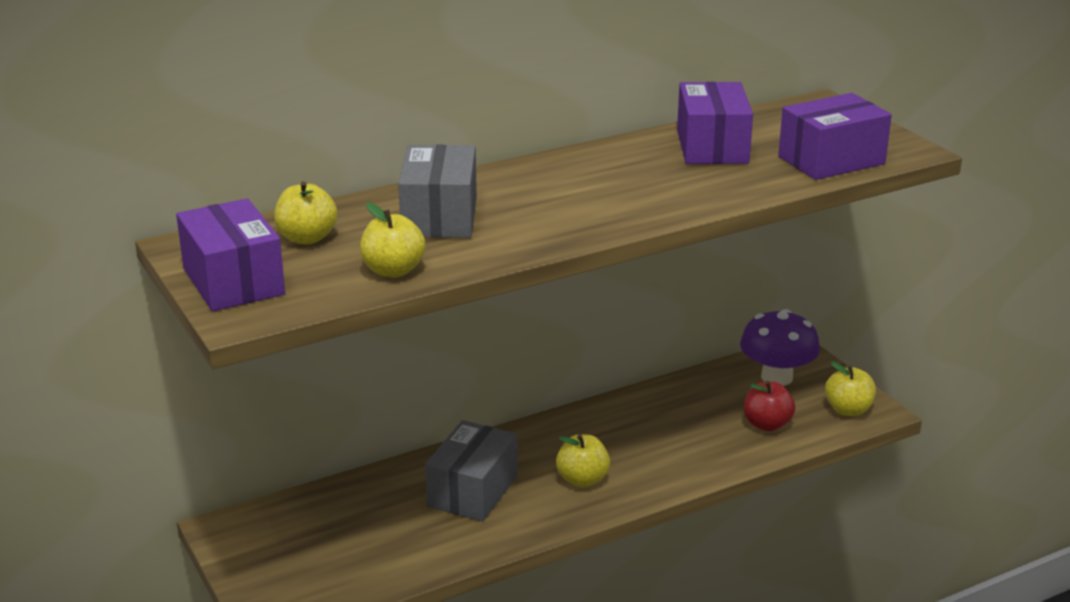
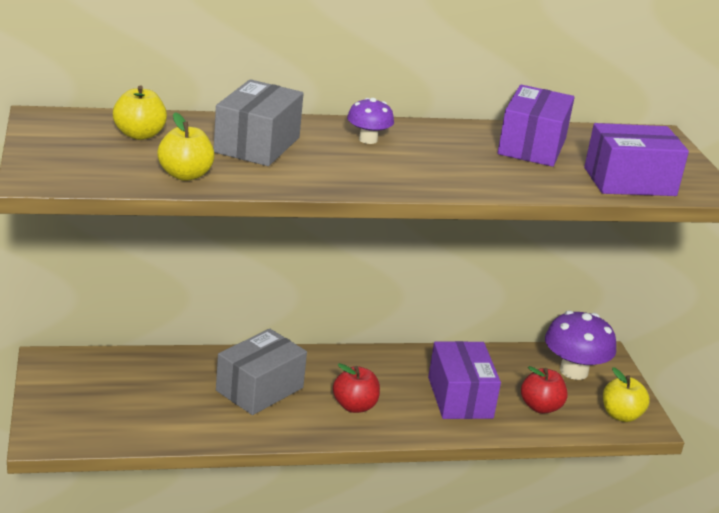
camera: 15 degrees right, 0 degrees up
purple box [176,198,285,311] -> purple box moved to [428,341,501,419]
yellow apple [556,434,610,487] -> red apple [333,363,380,413]
none -> purple mushroom [347,98,394,144]

